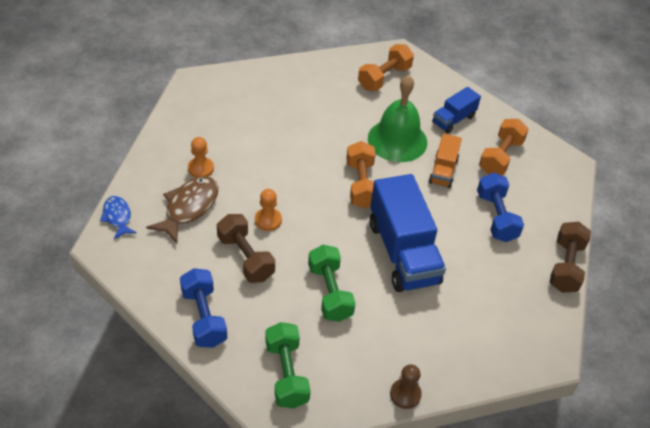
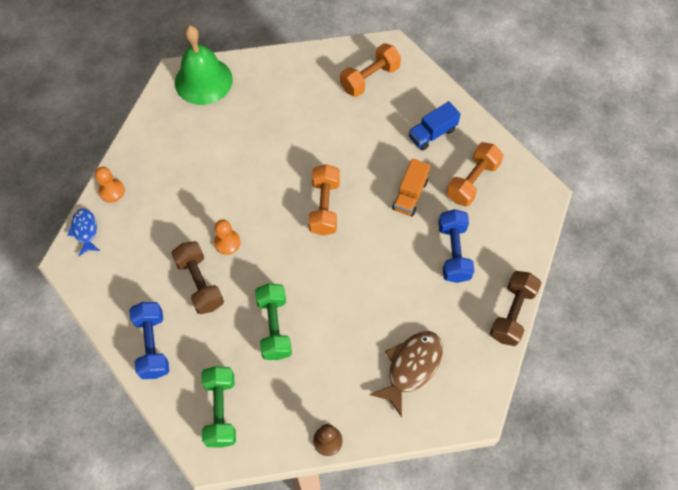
camera: 10 degrees right, 15 degrees up
brown fish [146,176,218,243] -> brown fish moved to [369,331,443,417]
orange pawn [188,137,214,178] -> orange pawn moved to [95,167,125,203]
green bell [368,75,427,162] -> green bell moved to [175,25,233,105]
blue truck [370,174,446,292] -> none

